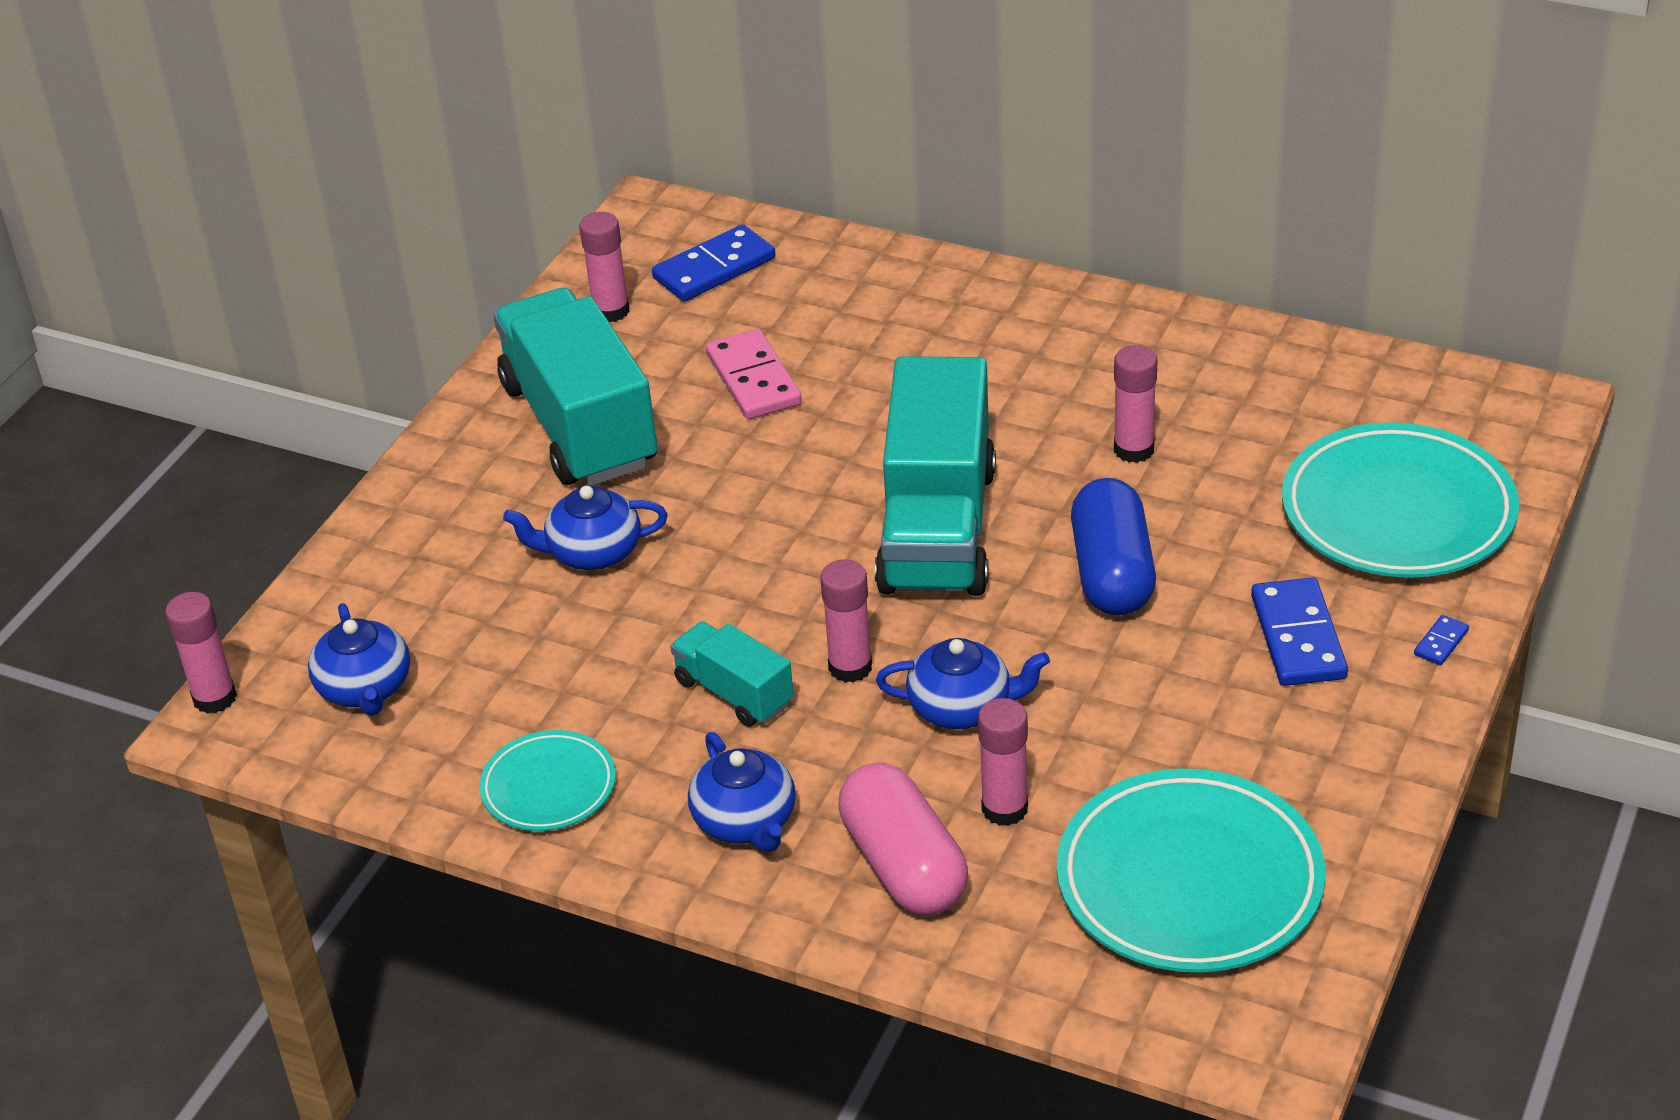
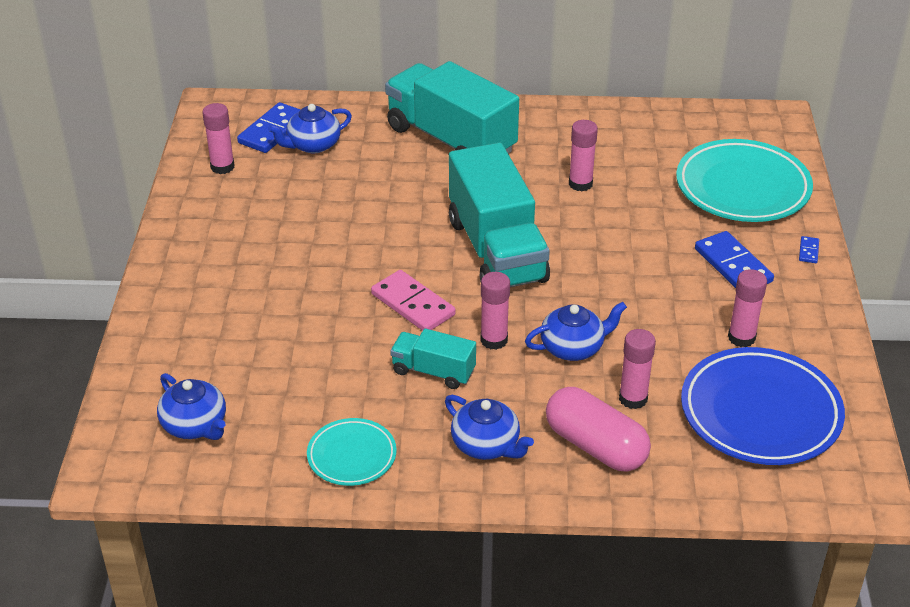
camera: 25 degrees left, 0 degrees up
pink glue stick [166,592,237,713] -> pink glue stick moved to [728,269,767,347]
turquoise truck [493,288,658,486] -> turquoise truck moved to [385,61,519,154]
blue teapot [503,486,668,570] -> blue teapot moved to [268,104,352,153]
pink domino [706,329,802,419] -> pink domino moved to [371,270,456,331]
turquoise plate [1057,769,1326,973] -> blue plate [681,347,845,465]
blue capsule [1071,478,1156,615] -> none

